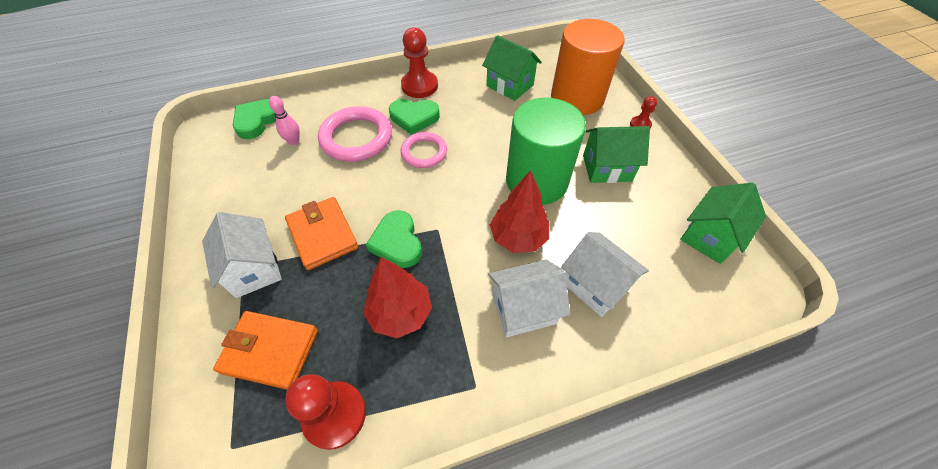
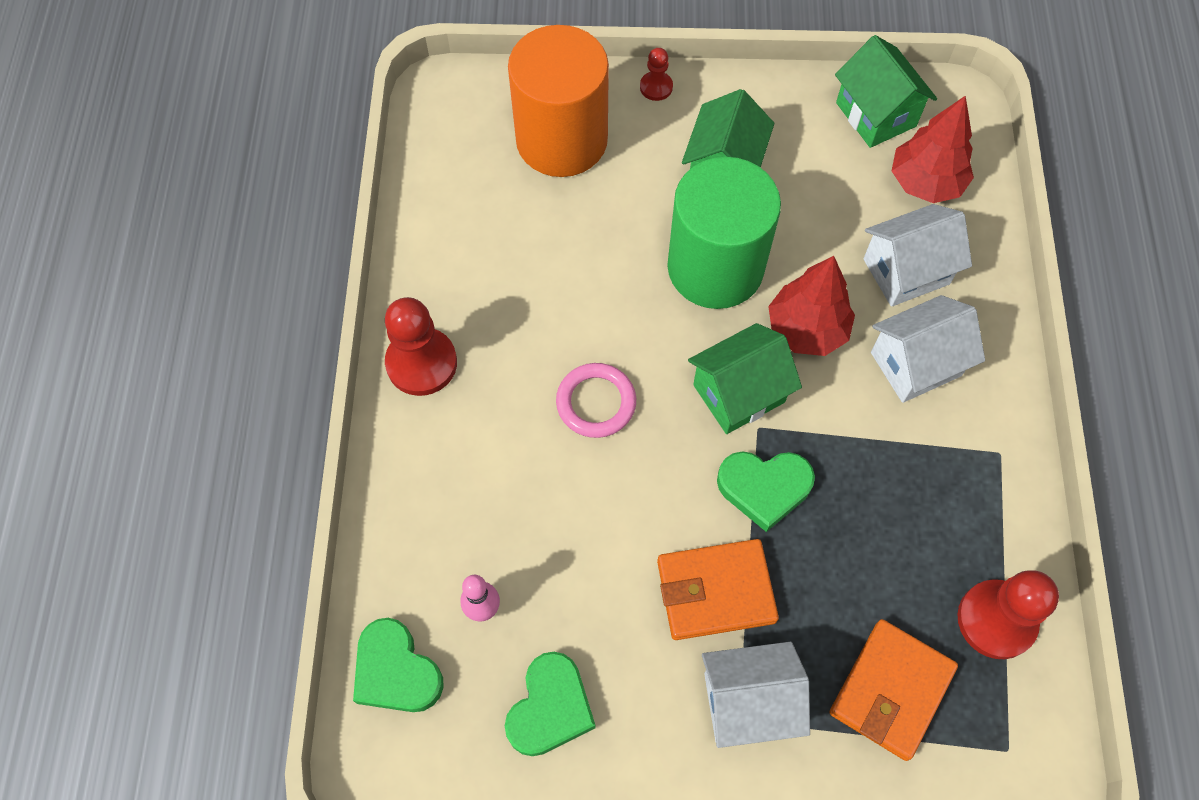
camera: 70 degrees left, 10 degrees up
pink ring [318,106,392,162] -> none
red tree [363,257,432,338] -> red tree moved to [891,96,974,203]
green heart [389,99,440,135] -> green heart moved to [505,652,596,756]
green house [482,35,542,101] -> green house moved to [688,323,802,434]
white house [488,260,570,337] -> white house turned 60 degrees clockwise [871,295,985,403]

